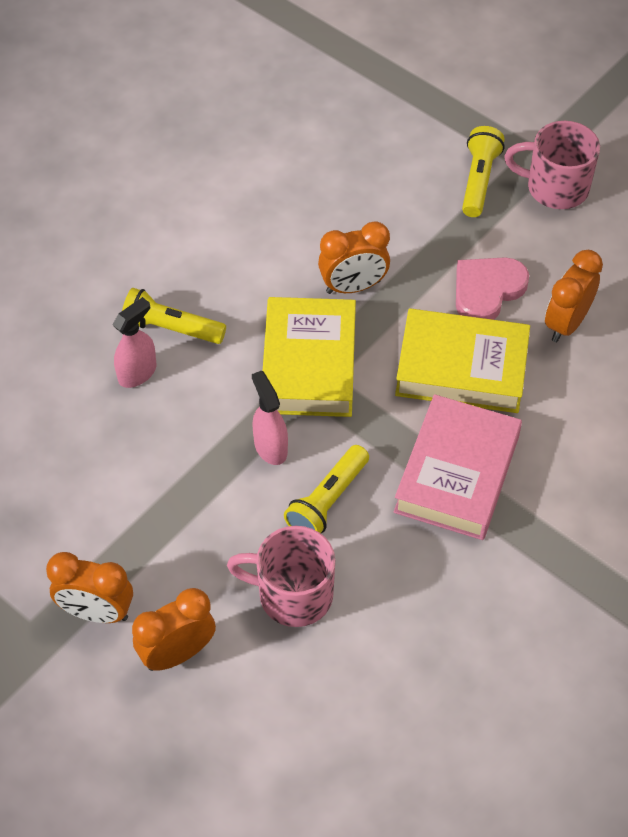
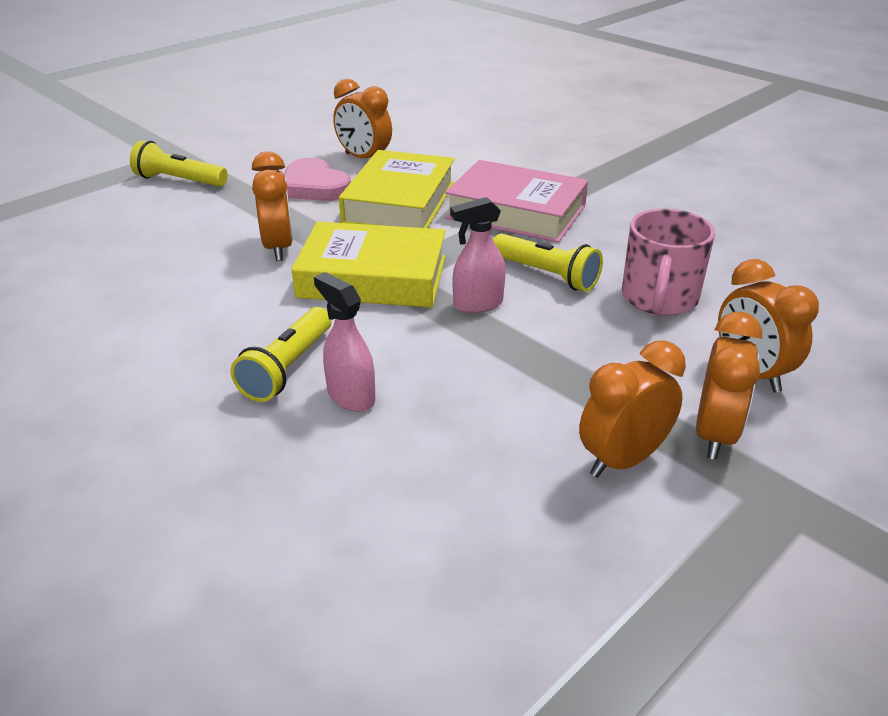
camera: 85 degrees left, 20 degrees down
pink mug [504,121,600,209] -> none
none -> orange clock [579,340,686,478]

